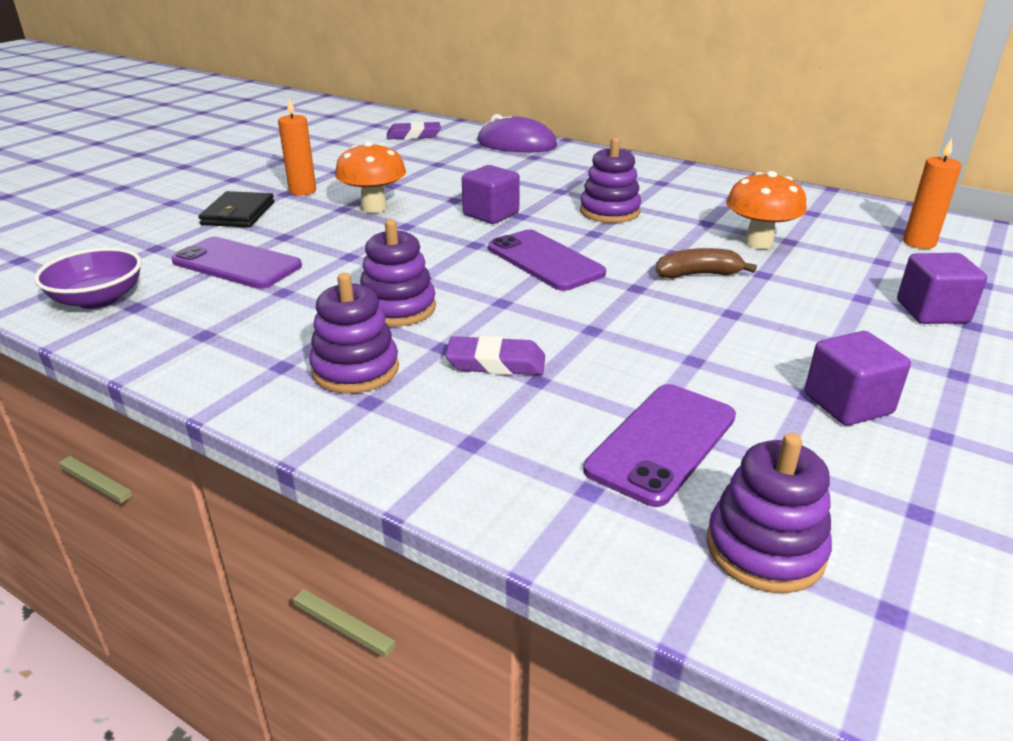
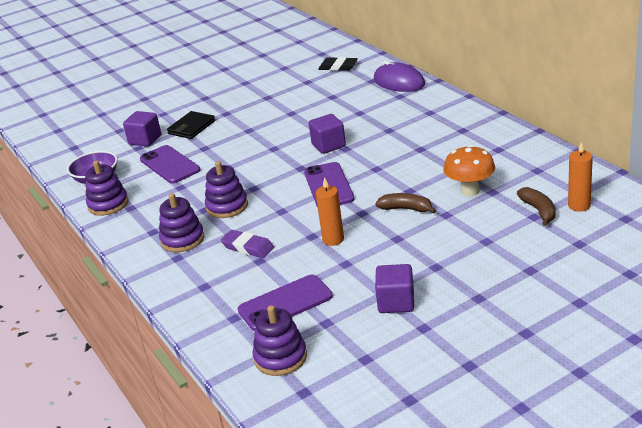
camera: 30 degrees right, 0 degrees up
orange candle [278,98,316,196] -> orange candle moved to [316,177,344,246]
orange mushroom [335,141,406,213] -> none
purple eraser [387,121,441,139] -> black eraser [318,57,358,71]
purple stacking toy [580,137,641,223] -> purple stacking toy moved to [85,160,128,216]
purple cube [897,253,987,324] -> purple cube moved to [123,111,161,147]
none -> brown banana [517,187,556,226]

